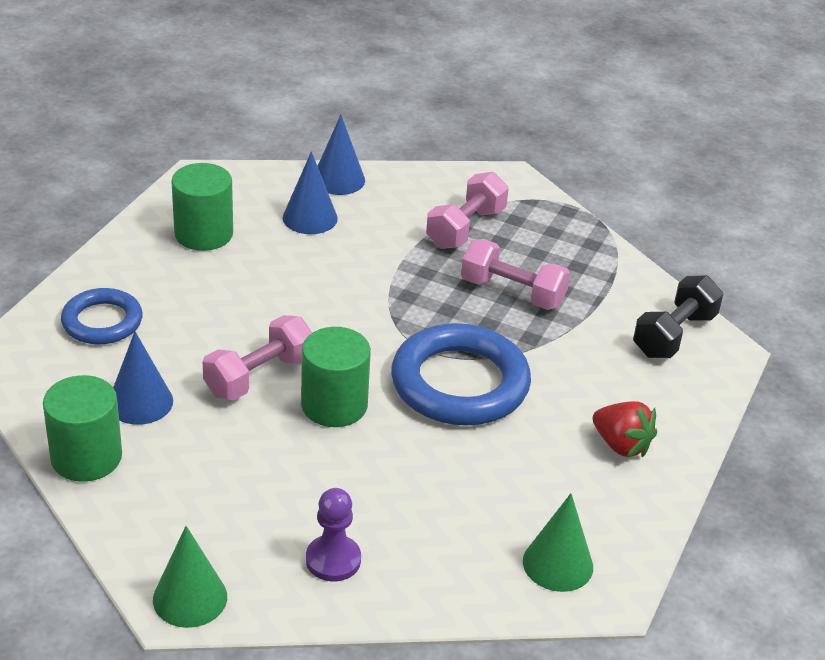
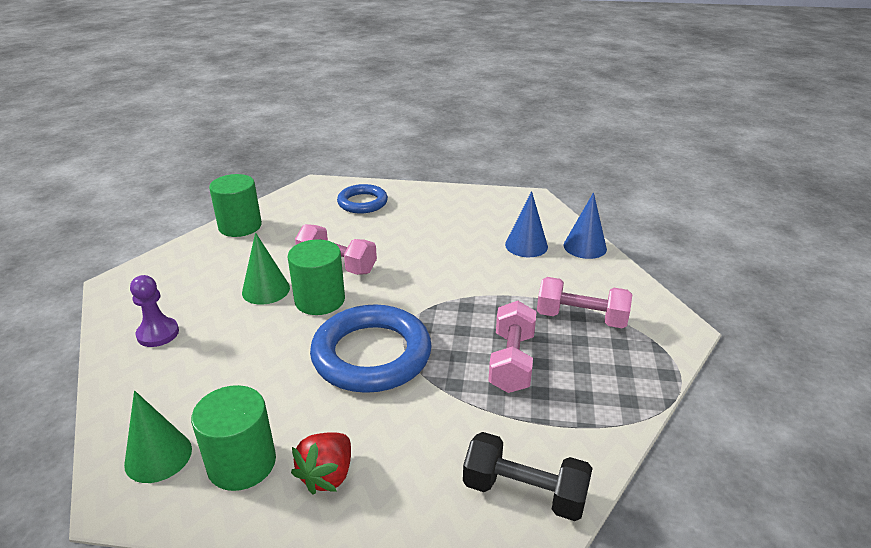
camera: 75 degrees right, 5 degrees down
blue cone [113,332,173,425] -> none
green cone [153,526,227,628] -> green cone moved to [242,232,290,305]
green cylinder [171,163,233,251] -> green cylinder moved to [191,385,276,491]

